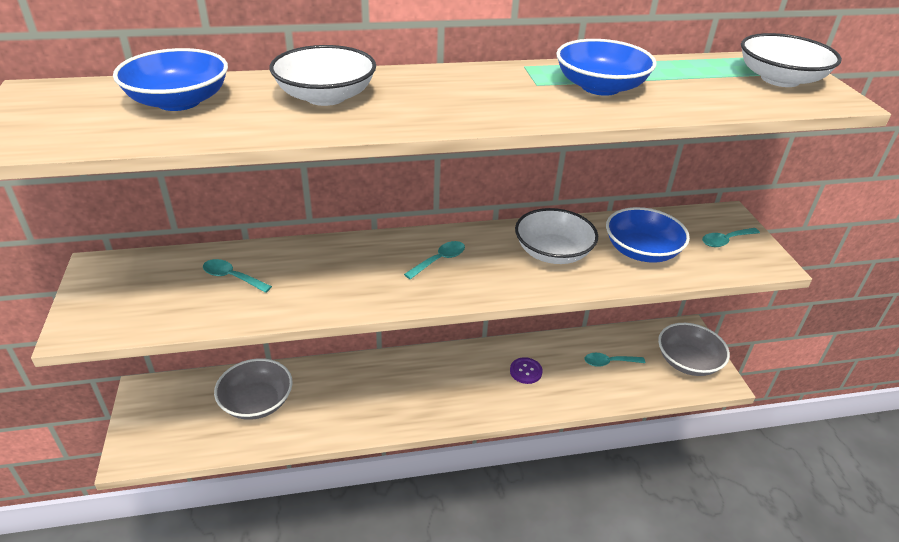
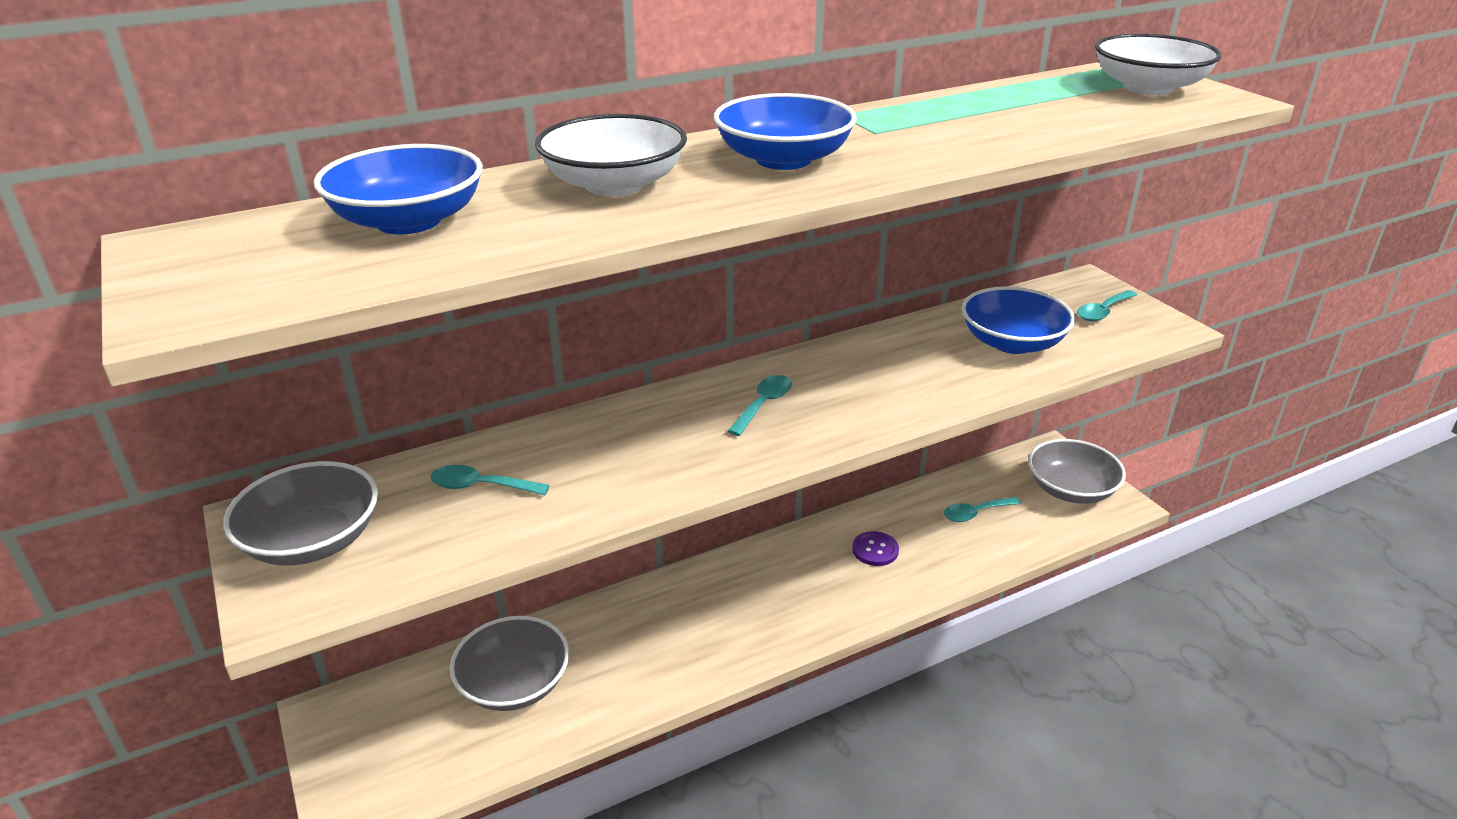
camera: 15 degrees left, 5 degrees down
white bowl [515,208,598,264] -> none
blue bowl [556,39,657,96] -> blue bowl moved to [714,93,857,170]
none -> grey bowl [223,461,378,566]

